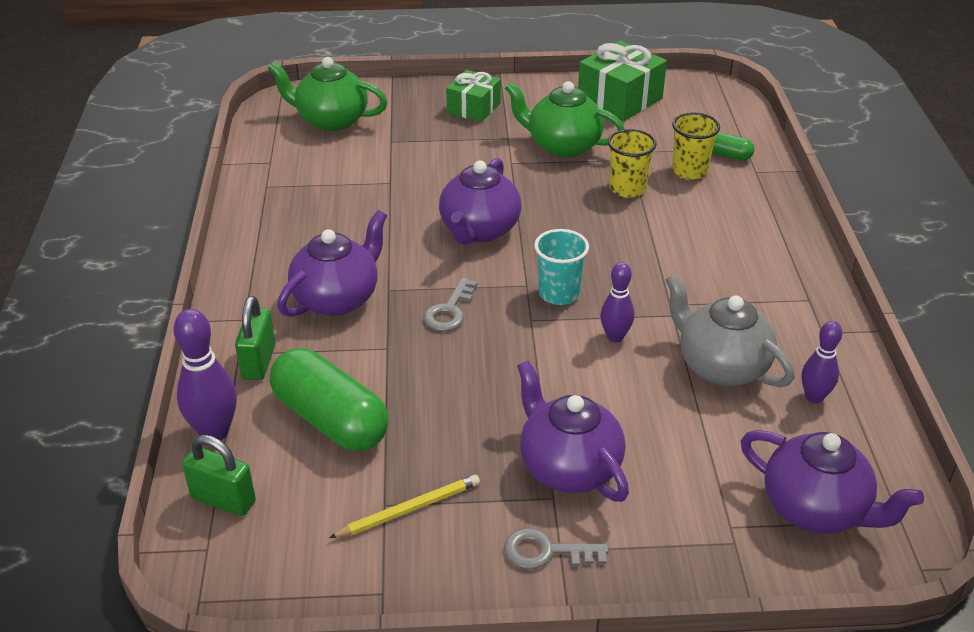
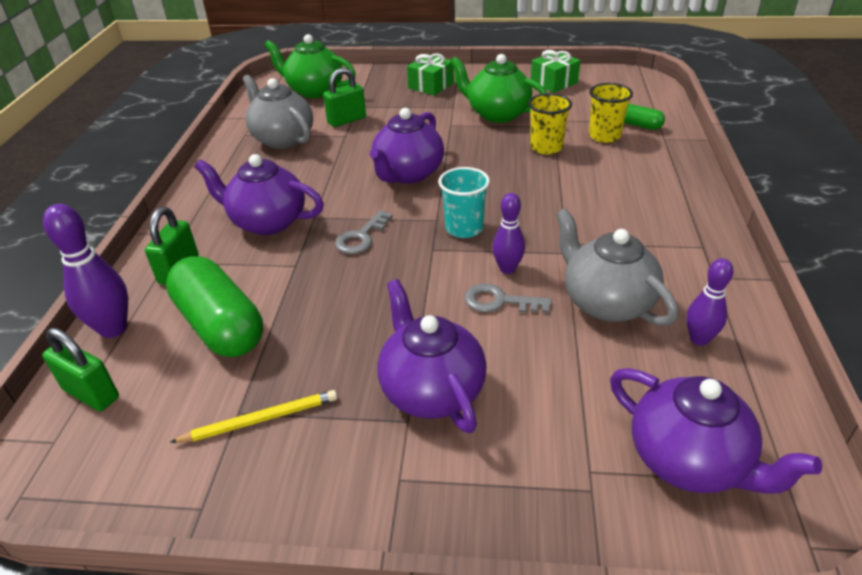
camera: 10 degrees right, 0 degrees up
purple teapot [278,210,387,317] -> purple teapot turned 120 degrees counterclockwise [195,154,324,235]
grey key [504,528,609,569] -> grey key moved to [465,283,552,313]
green gift [578,41,667,121] -> green gift [531,50,580,93], size x0.65
none -> grey teapot [242,75,313,149]
none -> green padlock [323,68,366,127]

